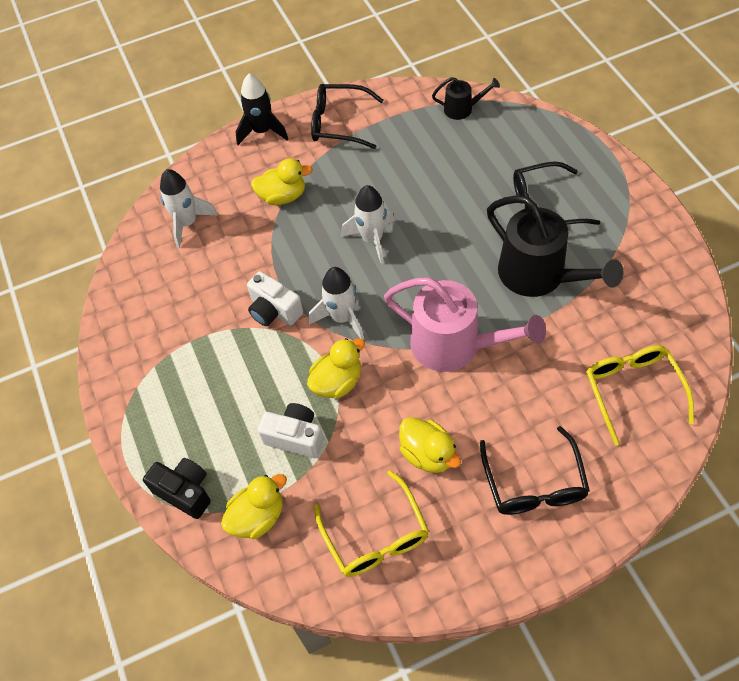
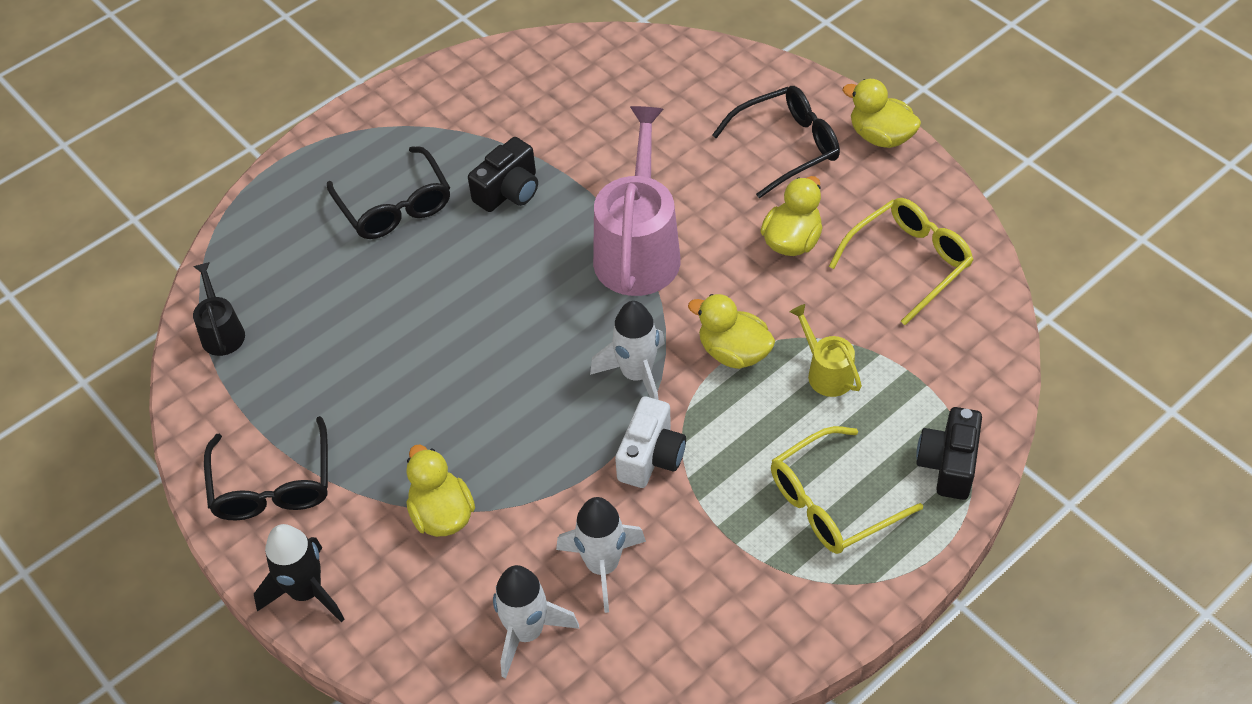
camera: 110 degrees left, 5 degrees down
yellow duck [221,474,287,539] -> yellow duck moved to [842,79,921,148]
white camera [258,403,324,458] -> yellow watering can [790,304,862,397]
white rocket [341,185,395,265] -> white rocket moved to [556,497,646,613]
black watering can [487,195,624,297] -> black camera [468,137,538,212]
yellow glasses [586,345,694,445] -> yellow glasses moved to [771,426,923,554]

